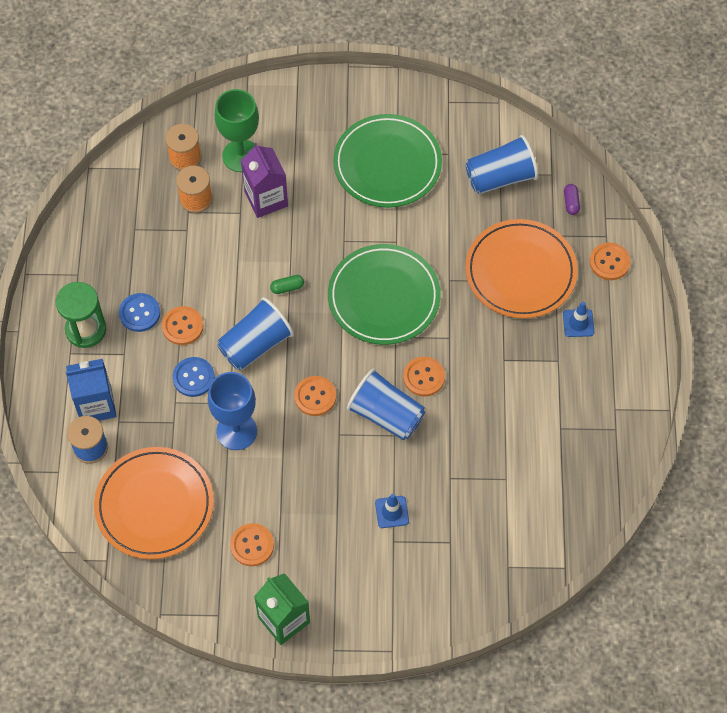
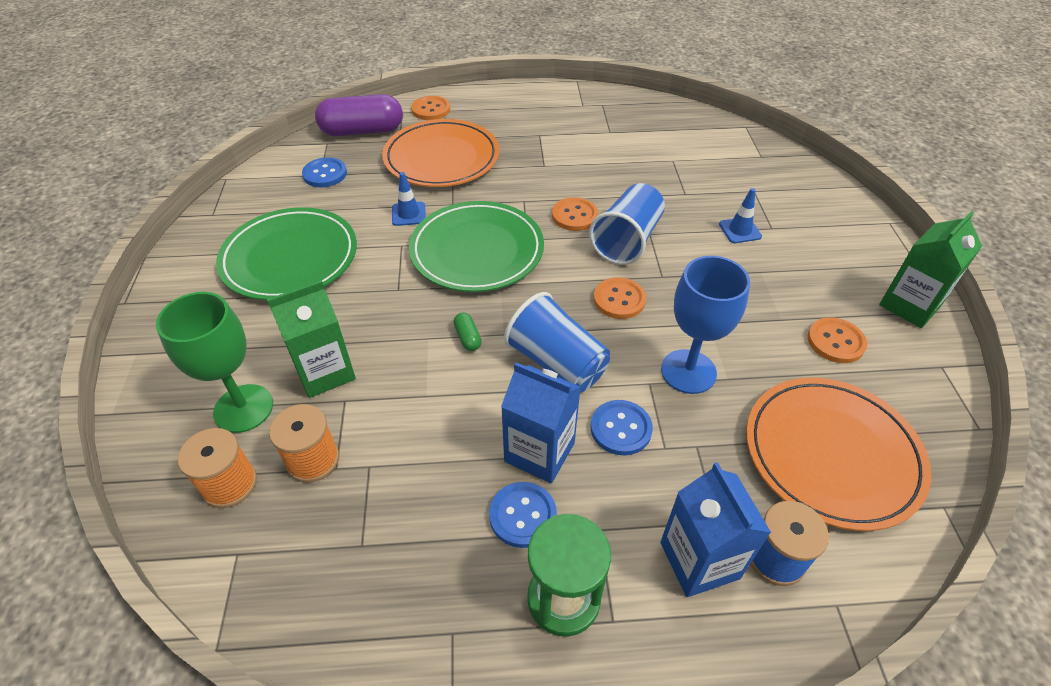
camera: 95 degrees left, 15 degrees down
orange button [162,306,203,345] -> blue carton [501,362,581,483]
purple carton [241,143,288,218] -> green carton [267,280,356,398]
blue cup [466,135,538,194] -> blue button [302,157,347,187]
blue traffic cone [563,302,594,337] -> blue traffic cone moved to [392,172,426,226]
purple capsule [564,184,580,215] -> purple capsule [315,94,403,136], size x2.49

